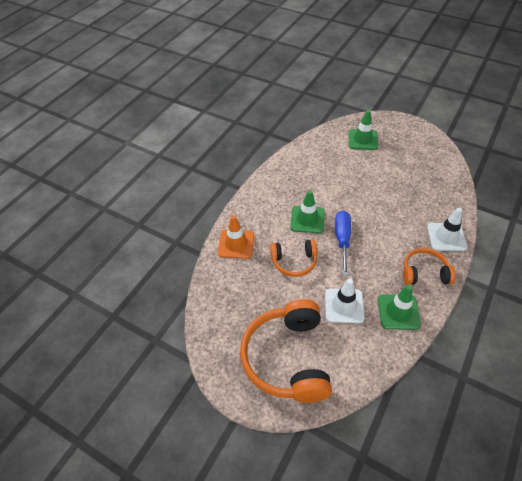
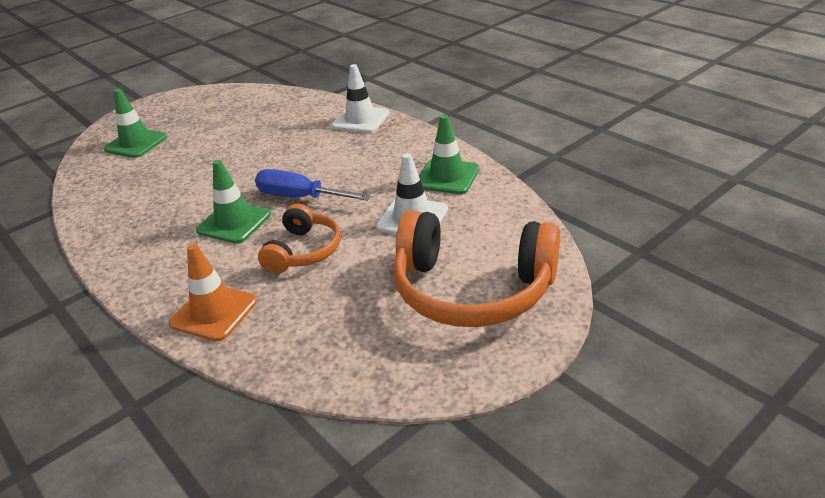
camera: 70 degrees left, 15 degrees down
orange headphones [403,248,456,285] -> none

